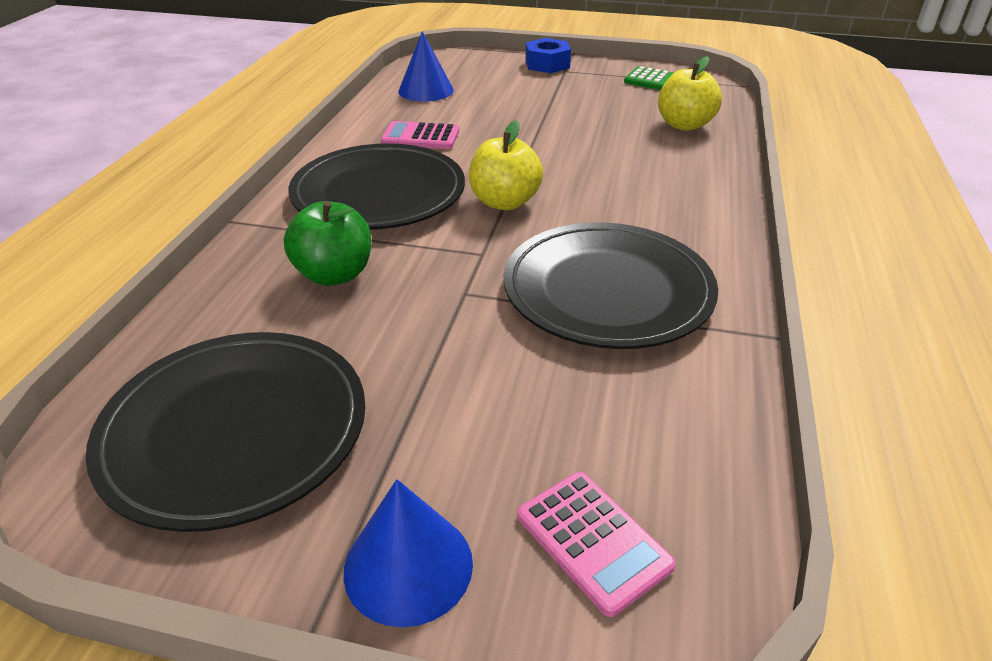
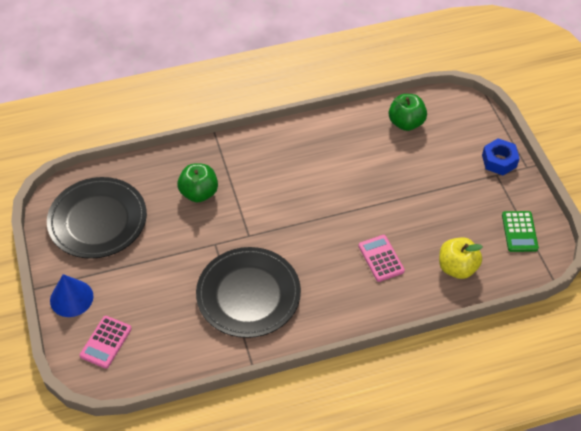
camera: 60 degrees right, 15 degrees up
black plate [288,143,465,230] -> none
pink calculator [381,121,459,149] -> pink calculator moved to [359,235,405,282]
blue cone [398,31,454,102] -> green apple [389,94,427,131]
yellow apple [469,120,543,210] -> none

